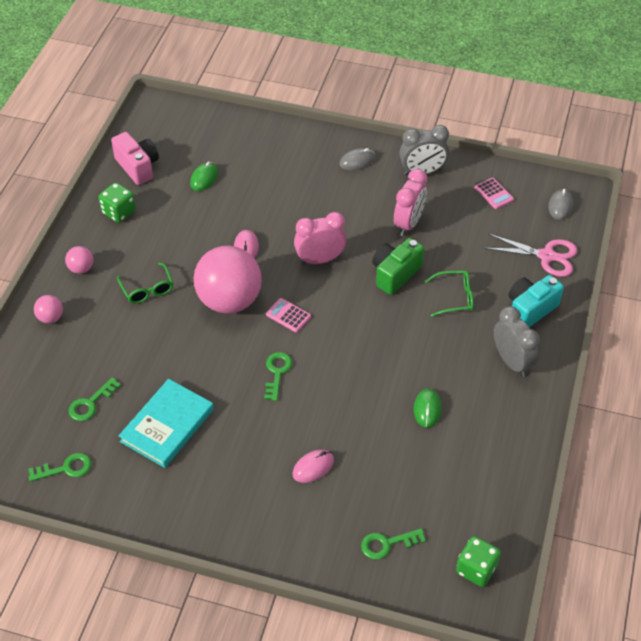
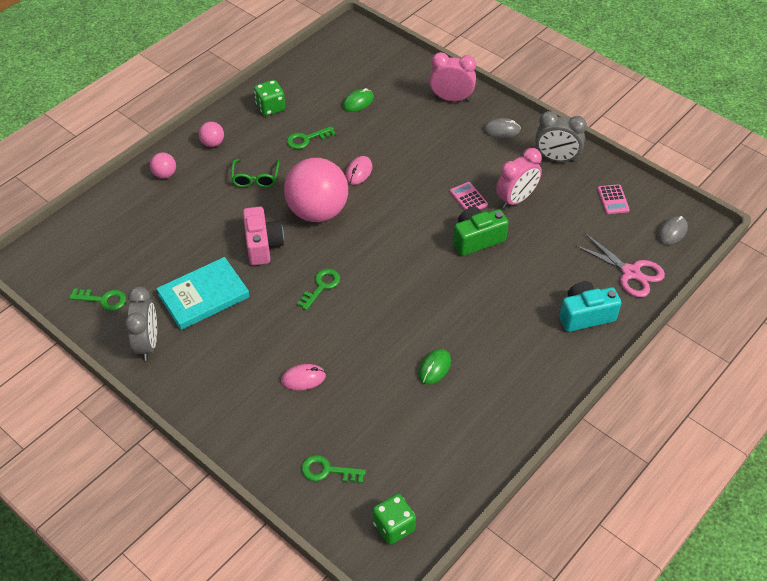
camera: 25 degrees right, 0 degrees up
green key [69,377,121,421] -> green key moved to [287,126,336,149]
pink camera [111,132,159,185] -> pink camera moved to [243,207,284,265]
pink calculator [266,298,311,333] -> pink calculator moved to [450,182,488,210]
pink clock [294,212,347,265] -> pink clock moved to [429,52,476,101]
green glasses [425,271,474,317] -> none
grey clock [494,306,540,377] -> grey clock moved to [125,287,157,361]

